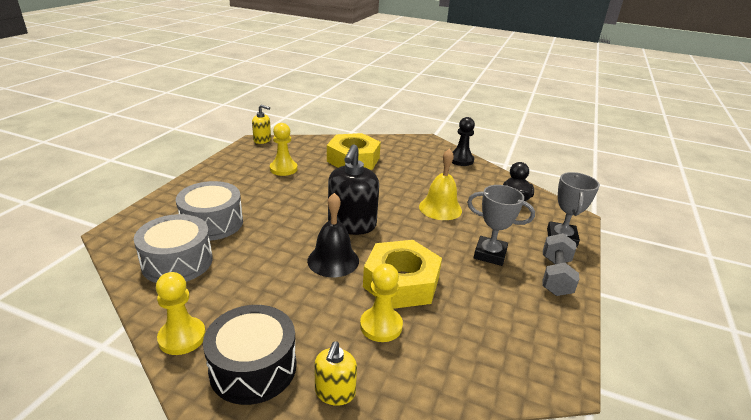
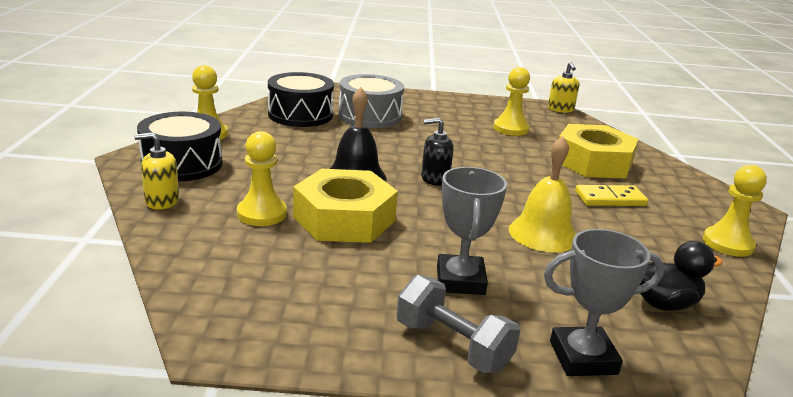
camera: 70 degrees right, 5 degrees down
grey drum [134,214,213,283] -> black drum [268,72,334,127]
black soap dispenser [328,144,379,235] -> black soap dispenser [421,118,454,186], size x0.55
black pawn [452,117,475,166] -> yellow pawn [703,165,767,257]
grey dumbbell [543,233,579,296] -> grey dumbbell turned 45 degrees clockwise [396,275,520,373]
none -> yellow domino [575,185,648,206]

